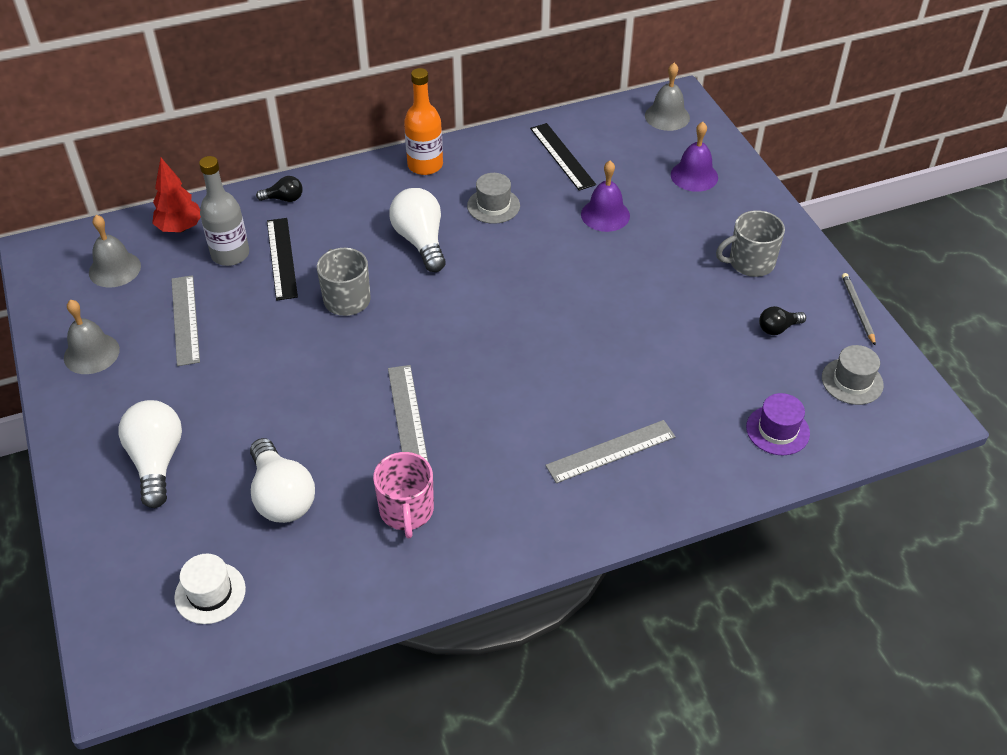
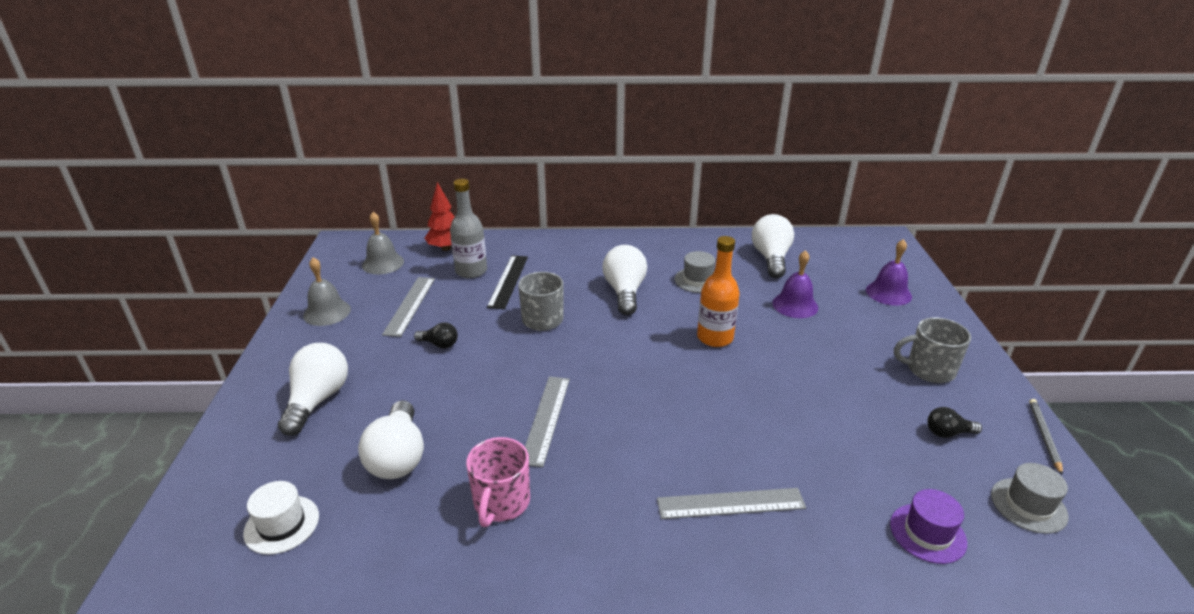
camera: 20 degrees right, 15 degrees down
black light bulb [256,176,303,202] -> black light bulb moved to [414,322,458,349]
orange bottle [404,68,443,175] -> orange bottle moved to [697,236,740,347]
black ruler [530,123,596,191] -> white light bulb [752,214,794,278]
grey bell [645,63,690,131] -> none

